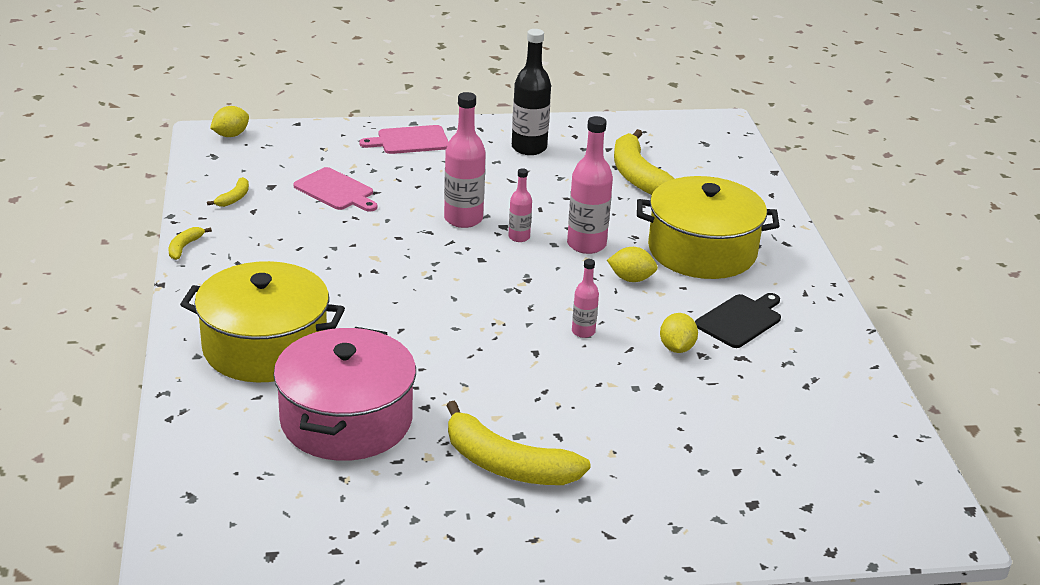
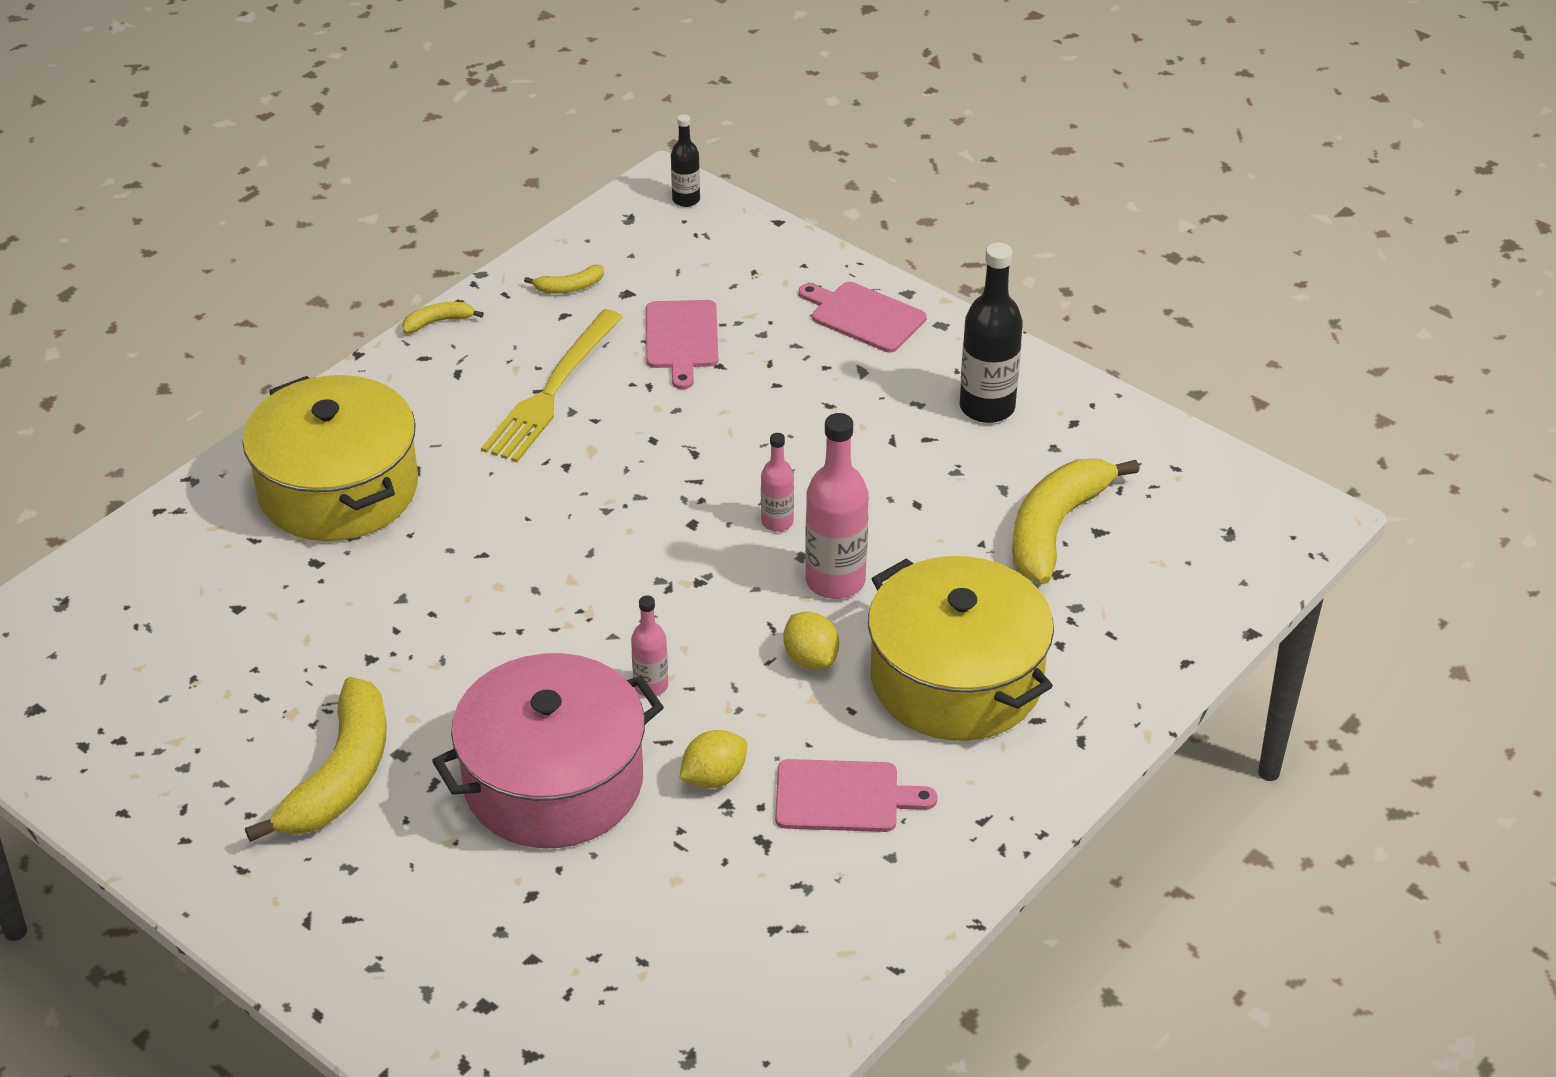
camera: 50 degrees right, 10 degrees up
yellow lemon [210,106,249,137] -> black bottle [671,114,700,207]
pink pot [274,327,416,461] -> pink pot moved to [432,653,664,848]
pink bottle [444,92,486,228] -> none
yellow banana [446,401,591,485] -> yellow banana turned 150 degrees counterclockwise [245,677,387,842]
black cutting board [695,293,781,348] -> pink cutting board [775,759,937,832]
none -> yellow fork [481,309,623,462]

